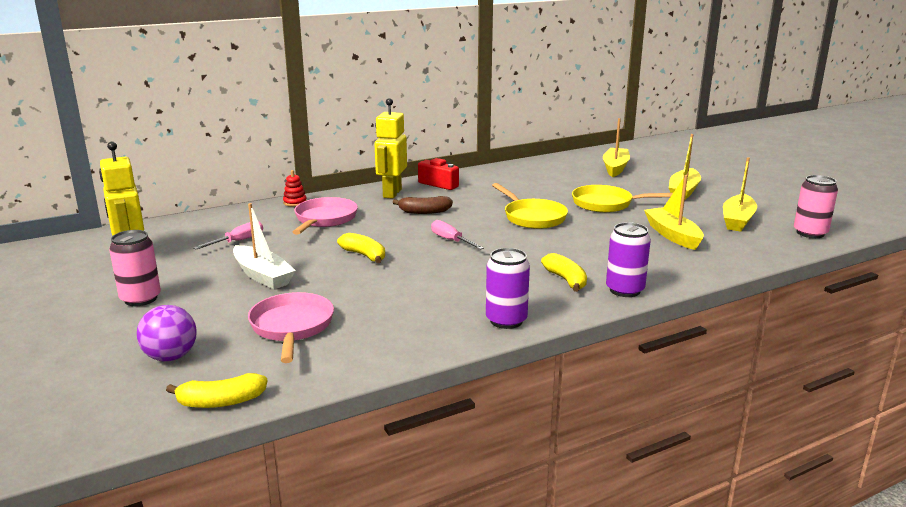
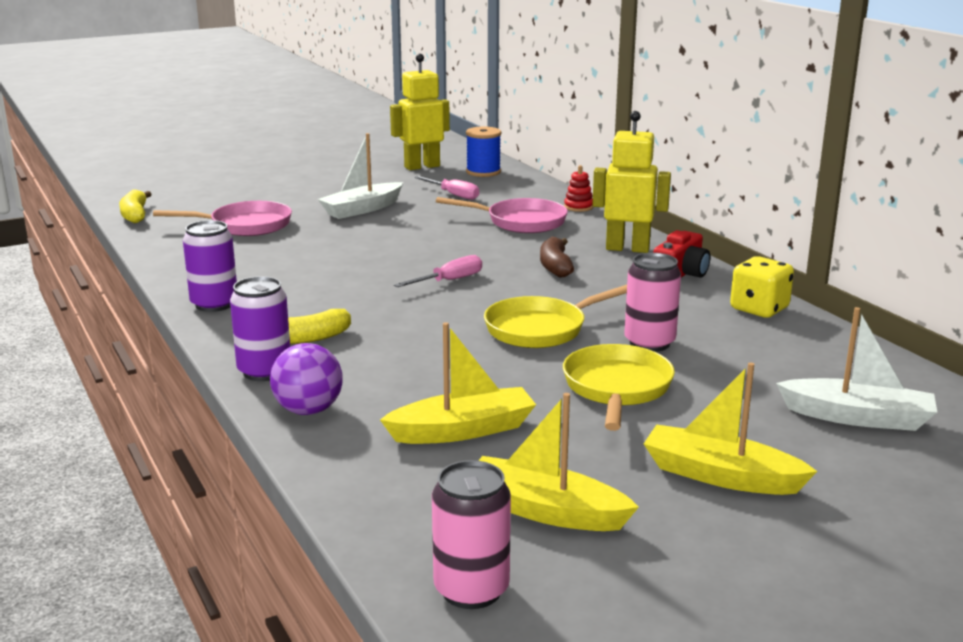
camera: 90 degrees right, 0 degrees up
pink can [109,230,161,306] -> pink can moved to [624,253,681,352]
purple ball [137,305,197,362] -> purple ball moved to [270,343,343,415]
yellow banana [337,233,385,263] -> none
yellow boat [603,118,630,177] -> white boat [776,307,937,431]
none -> blue spool [466,126,501,177]
none -> yellow dice [730,256,794,318]

